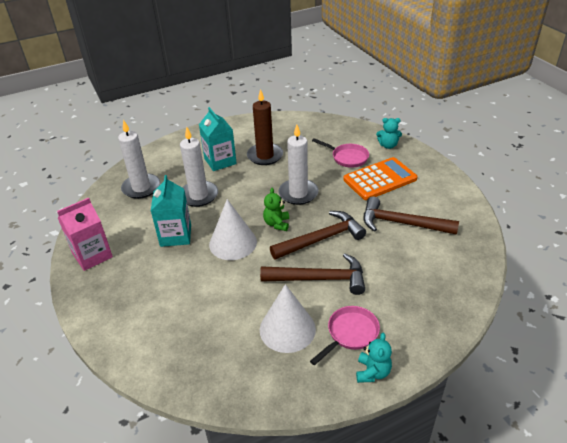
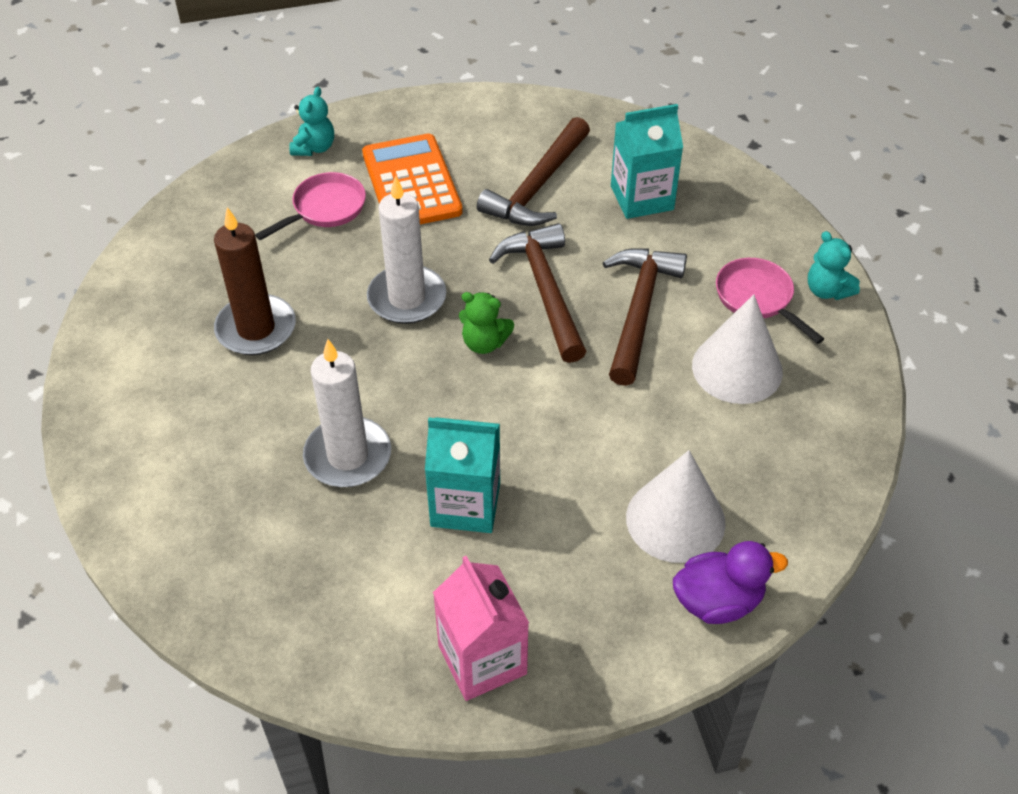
camera: 80 degrees left, 10 degrees up
white candle [118,120,160,199] -> none
turquoise carton [199,107,237,171] -> turquoise carton moved to [611,104,683,219]
white cone [209,199,257,260] -> white cone moved to [626,450,726,563]
turquoise teddy bear [356,333,392,383] -> turquoise teddy bear turned 150 degrees counterclockwise [808,231,860,300]
none -> purple duck [673,541,788,624]

